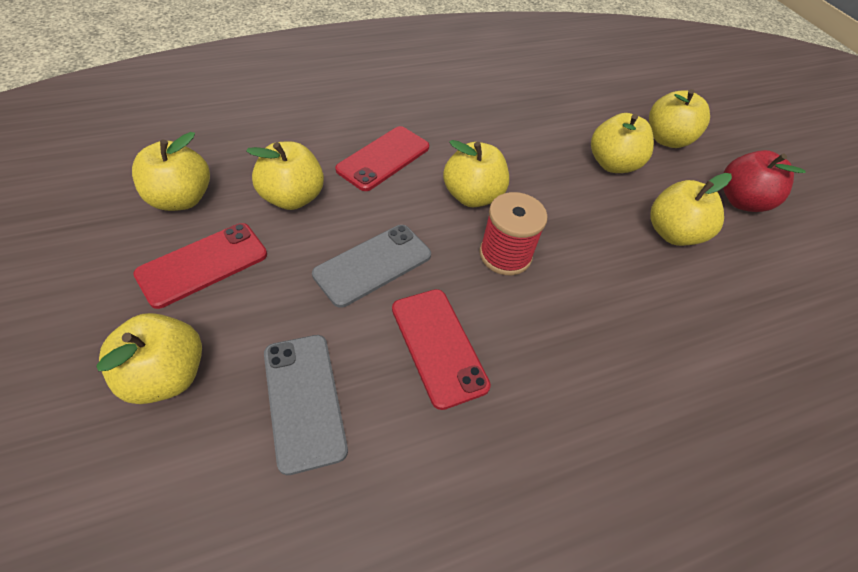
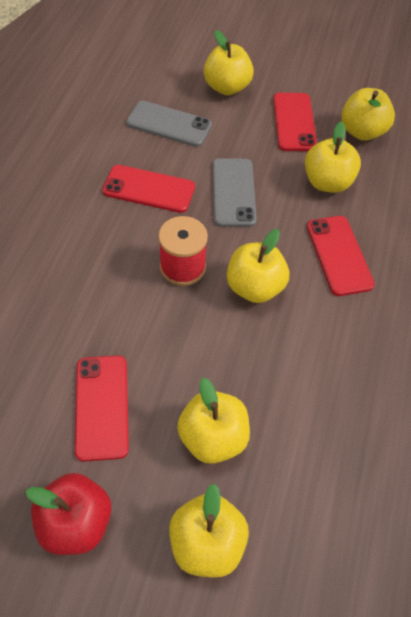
camera: 130 degrees right, 5 degrees up
yellow apple [650,173,732,246] -> red phone [75,356,129,462]

